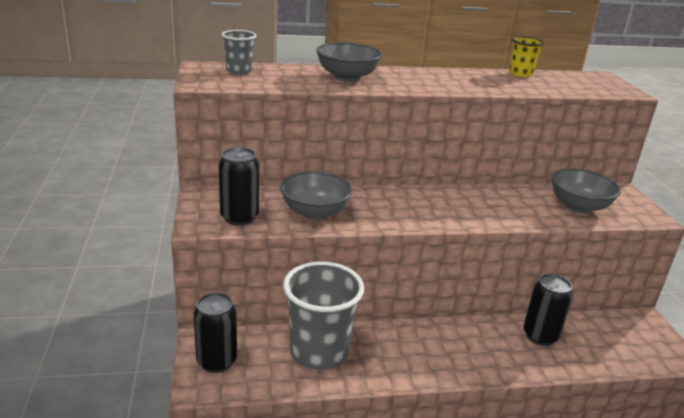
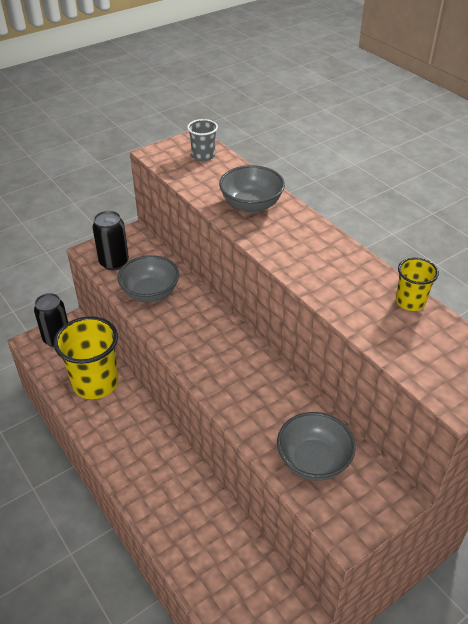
camera: 65 degrees right, 15 degrees up
grey cup [283,261,364,370] -> yellow cup [54,316,118,399]
black can [523,274,573,346] -> none

